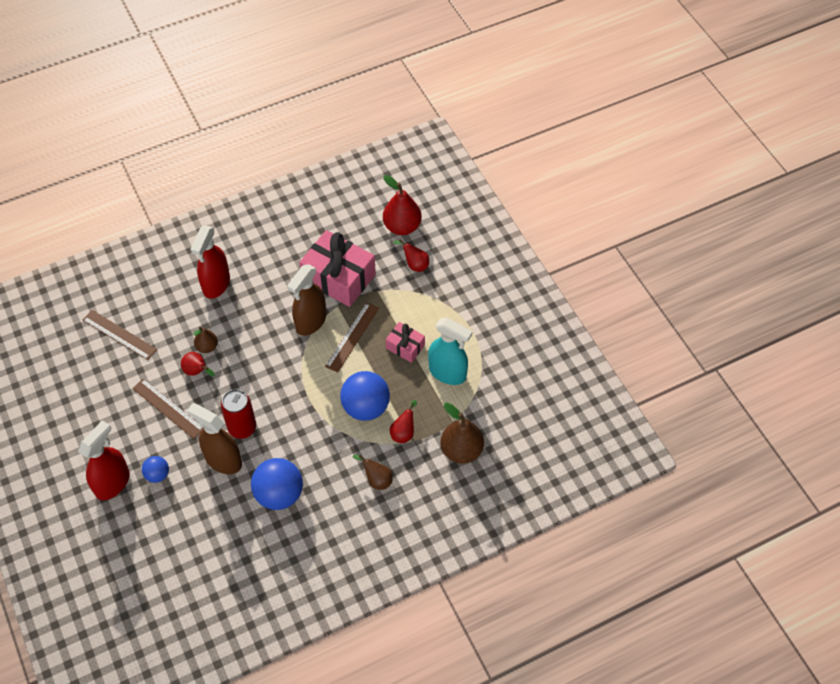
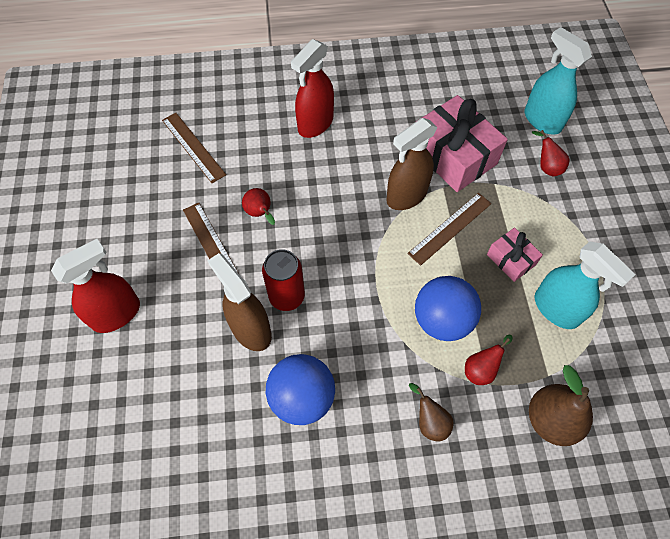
camera: 20 degrees right, 5 degrees up
blue ball [142,456,169,483] -> none
brown pear [193,327,218,353] -> none
red pear [383,175,422,235] -> turquoise spray bottle [525,27,592,135]

